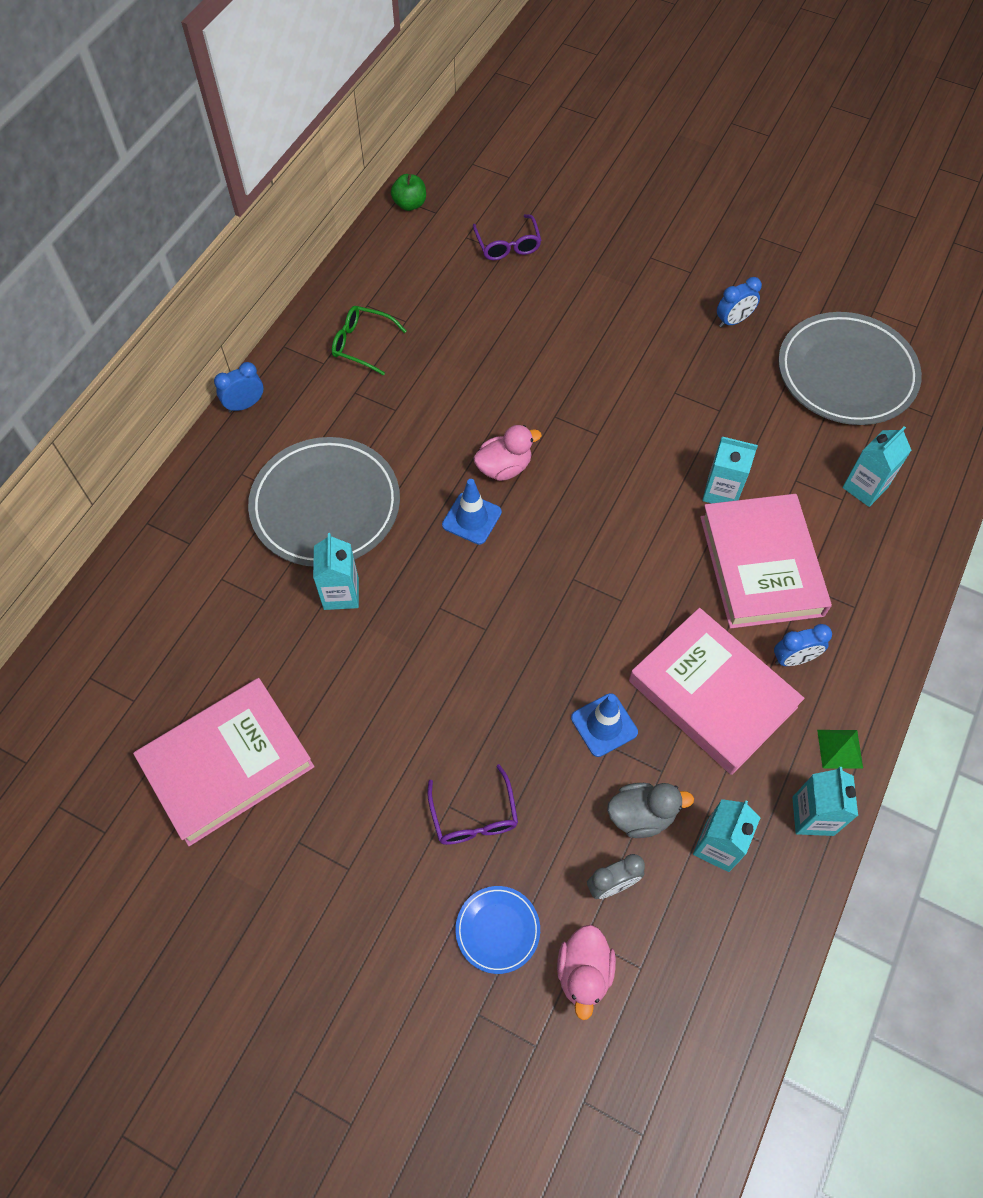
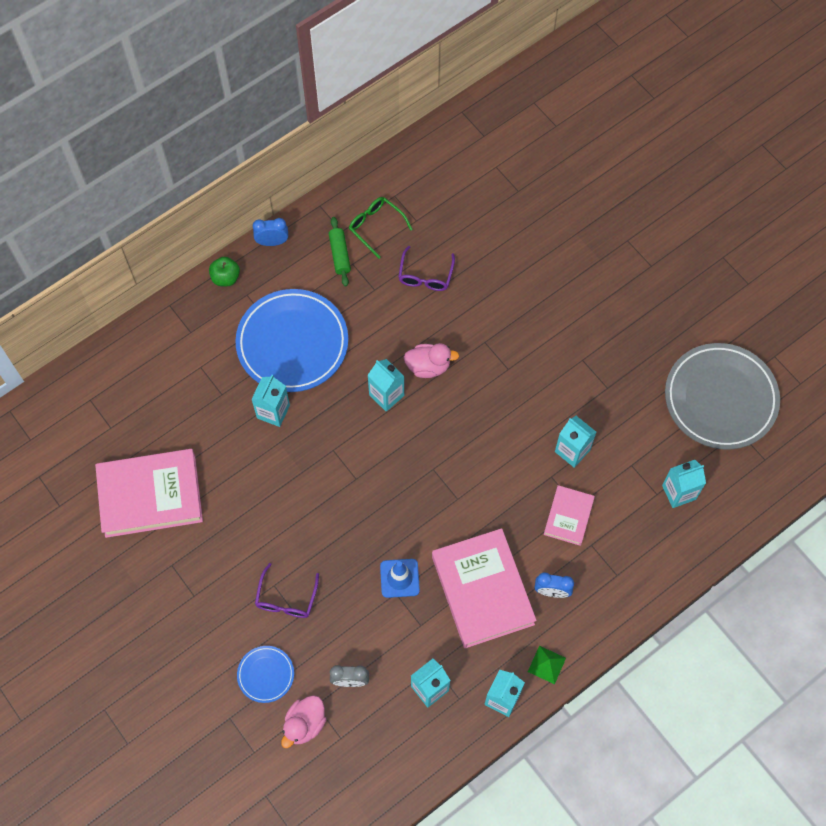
camera: 25 degrees right, 5 degrees up
grey plate [248,437,400,566] -> blue plate [235,289,348,392]
green apple [391,174,426,211] -> green apple moved to [209,257,240,286]
blue traffic cone [442,479,502,545] -> turquoise carton [367,359,404,412]
purple glasses [473,214,541,260] -> purple glasses moved to [398,246,455,291]
grey duck [607,783,694,838] -> none
pink book [700,494,832,629] -> pink book [544,485,595,546], size x0.53
blue clock [717,277,762,327] -> none
none -> green rolling pin [329,217,351,287]

